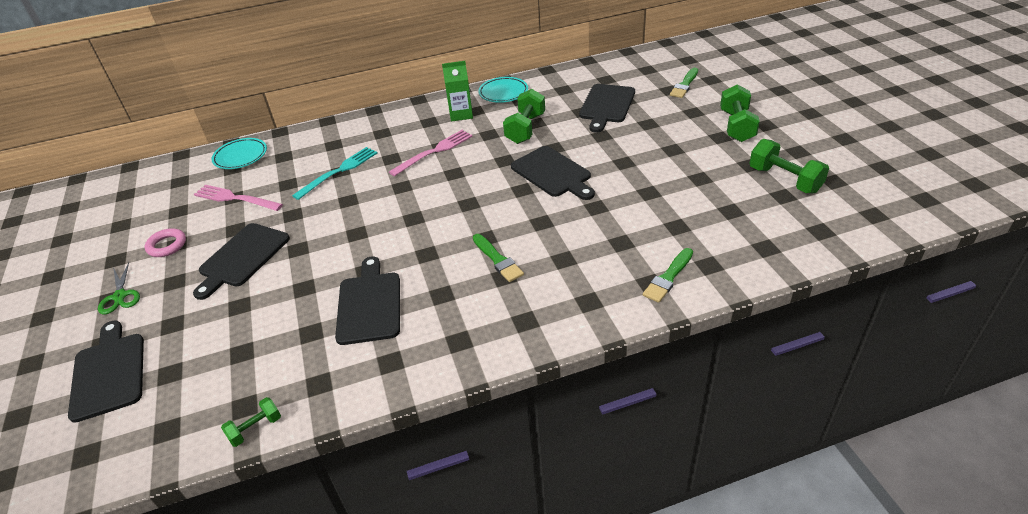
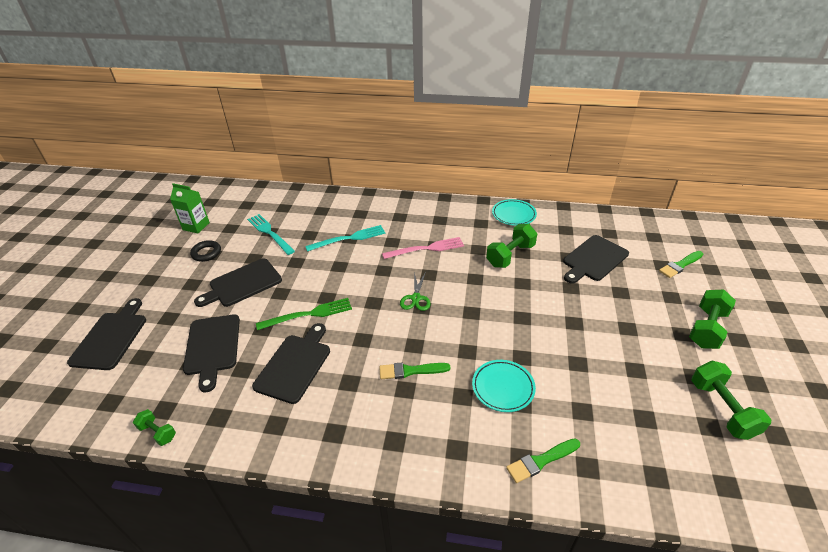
camera: 25 degrees right, 0 degrees up
green scissors [98,262,140,314] -> green scissors moved to [400,272,431,311]
pink ring [145,228,186,257] -> black ring [190,240,221,262]
pink fork [194,185,283,211] -> turquoise fork [247,214,295,255]
turquoise plate [211,138,267,169] -> turquoise plate moved to [472,360,536,412]
green dumbbell [221,397,281,447] -> green dumbbell turned 45 degrees clockwise [133,409,176,446]
green carton [442,61,473,122] -> green carton moved to [170,183,210,233]
green brush [473,234,524,282] -> green brush turned 90 degrees clockwise [380,363,451,379]
black cutting board [511,146,595,200] -> black cutting board moved to [183,314,240,392]
none -> green fork [256,298,352,330]

